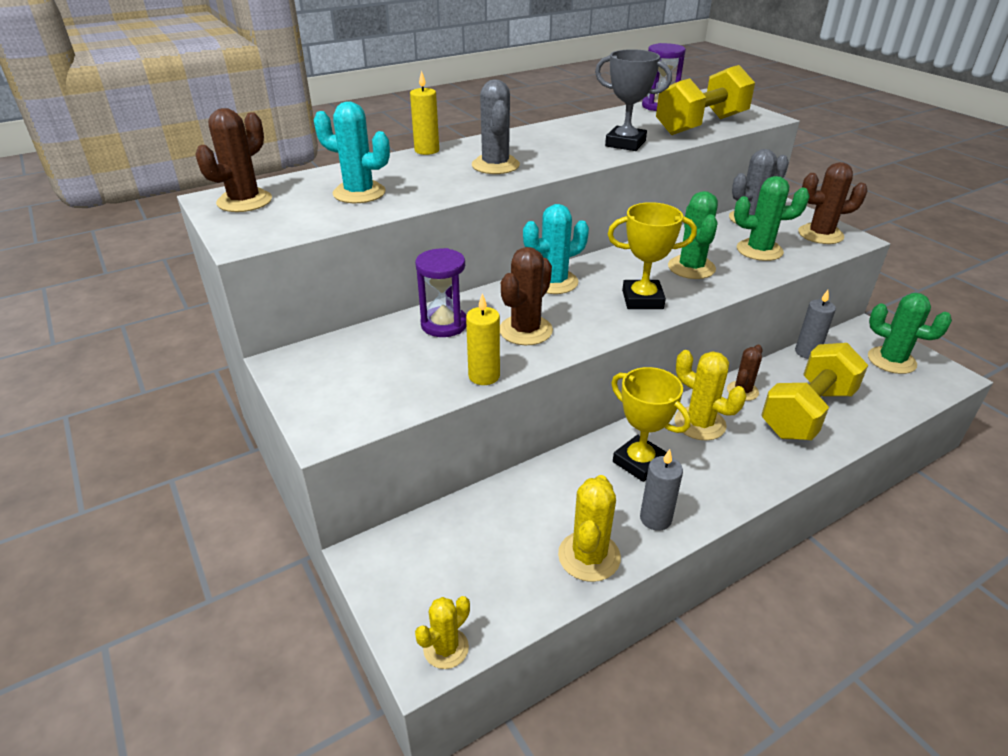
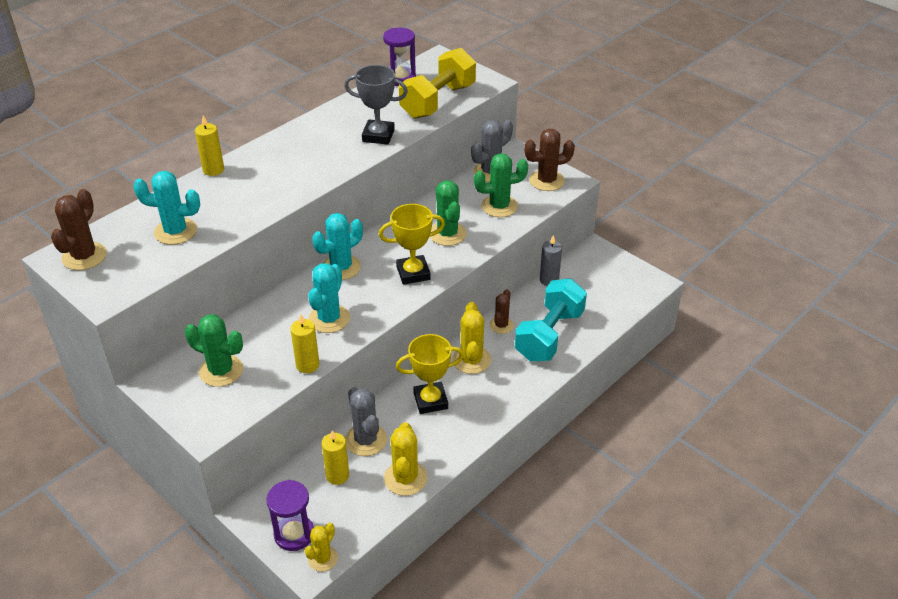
camera: 15 degrees left, 5 degrees up
purple hourglass [415,248,466,337] -> purple hourglass moved to [267,480,314,551]
grey cactus [472,79,520,174] -> grey cactus moved to [345,387,387,456]
brown cactus [500,247,553,345] -> turquoise cactus [308,263,350,333]
yellow trophy [611,367,691,482] -> yellow trophy turned 45 degrees counterclockwise [396,334,464,414]
grey candle [640,449,683,531] -> none
yellow cactus [674,350,746,441] -> yellow cactus turned 60 degrees clockwise [452,302,491,374]
yellow dumbbell [761,343,868,440] -> turquoise dumbbell [515,279,587,362]
green cactus [868,293,952,374] -> green cactus moved to [185,314,243,387]
none -> yellow candle [322,430,349,485]

